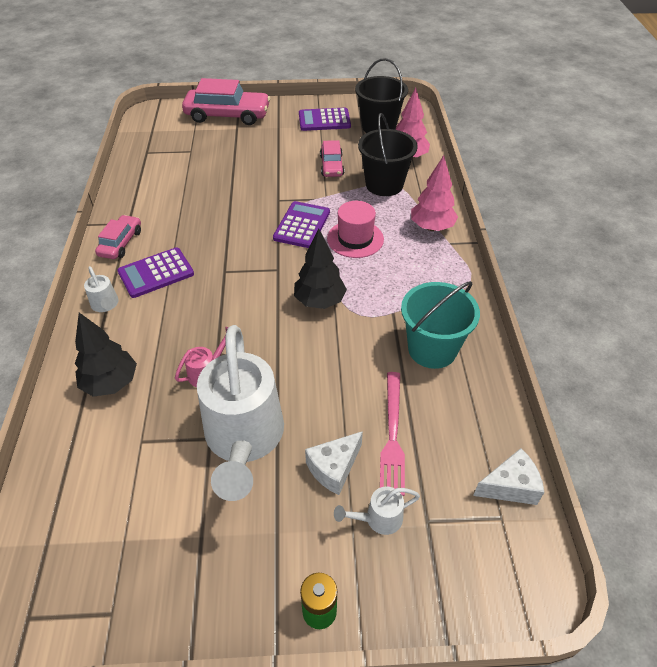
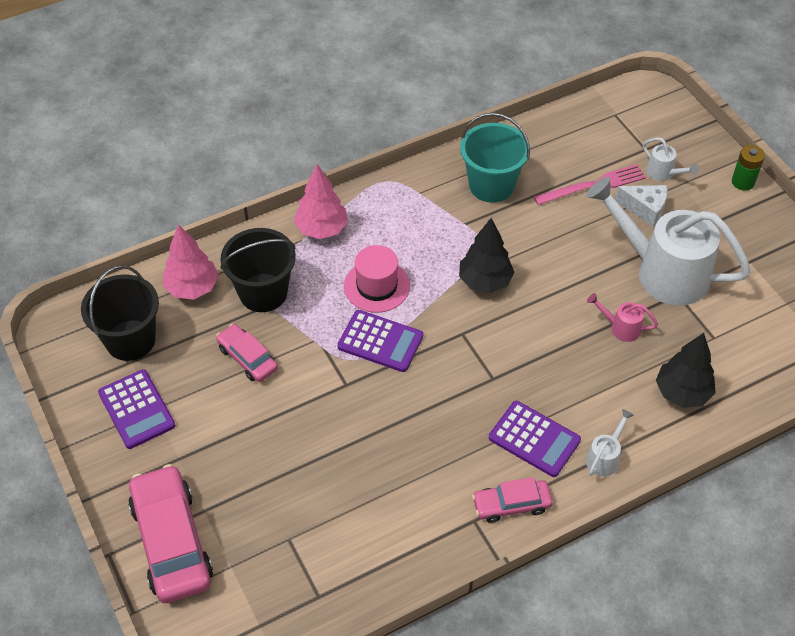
camera: 115 degrees left, 5 degrees up
white watering can [197,325,284,501] -> white watering can turned 120 degrees counterclockwise [586,177,751,306]
purple calculator [273,201,330,248] -> purple calculator turned 150 degrees counterclockwise [337,310,423,372]
pink car [320,140,344,177] -> pink car turned 105 degrees counterclockwise [216,324,278,382]
white cheese [473,448,544,505] -> none

